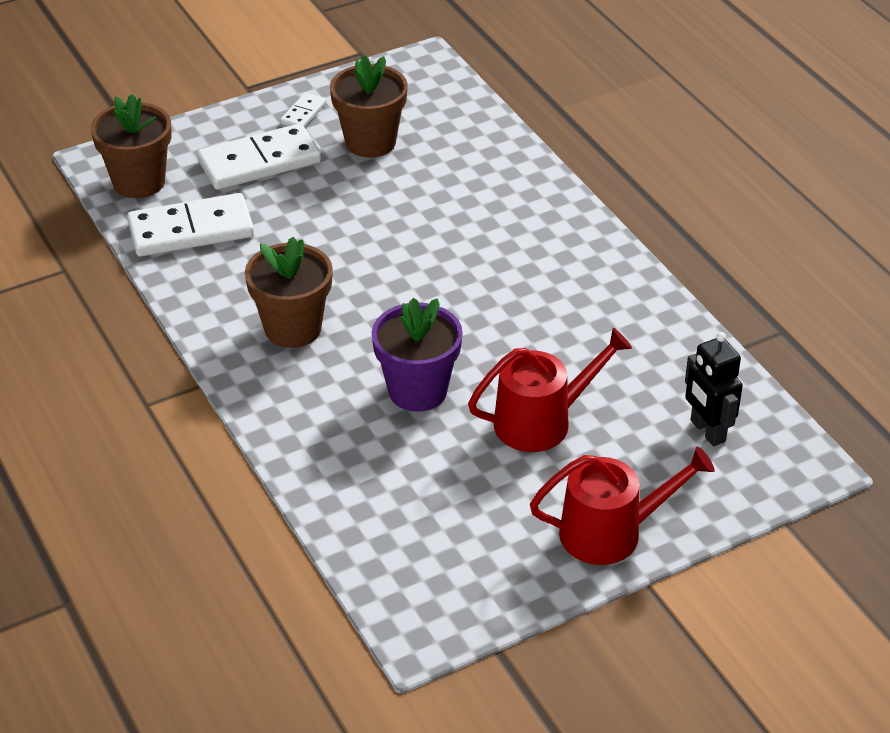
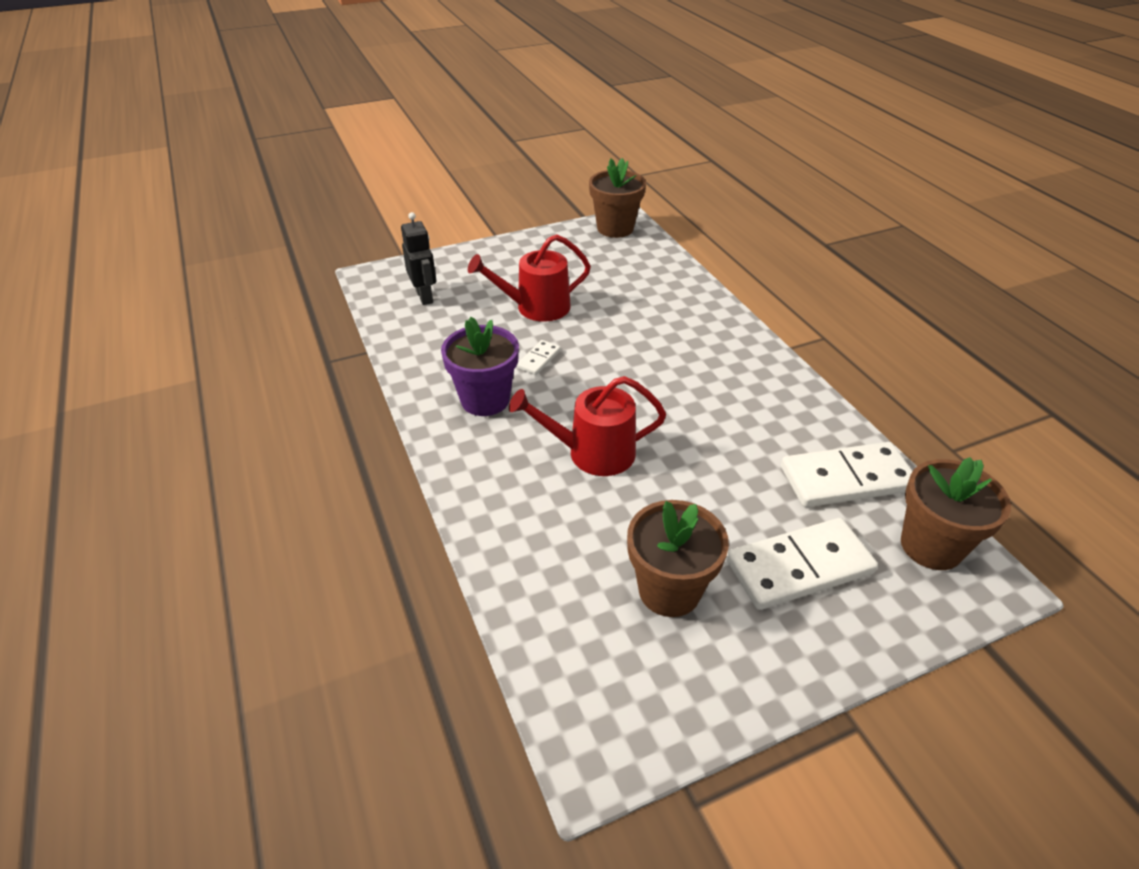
camera: 175 degrees left, 0 degrees up
brown flower pot [245,237,333,348] -> brown flower pot moved to [589,158,646,238]
white domino [281,93,326,127] -> white domino moved to [517,340,561,375]
purple flower pot [371,298,463,412] -> purple flower pot moved to [441,317,519,416]
red watering can [530,447,715,565] -> red watering can moved to [509,376,666,476]

